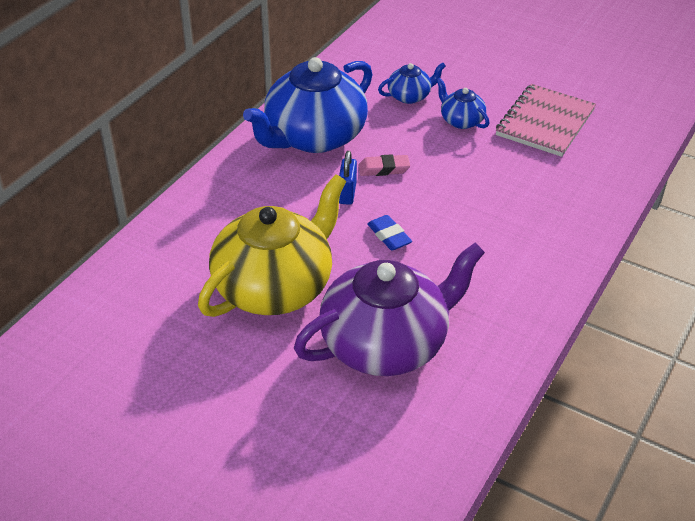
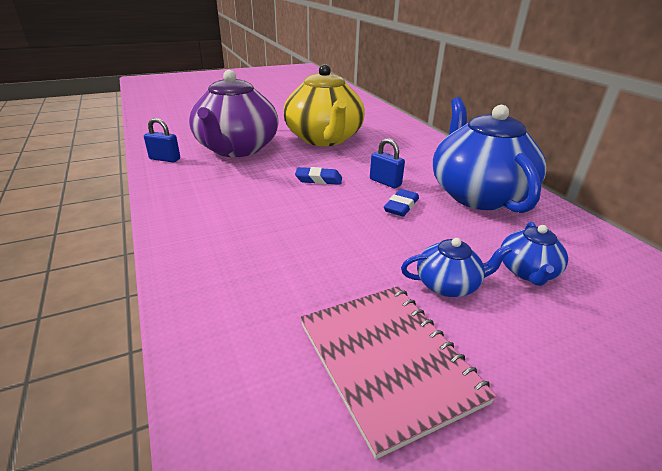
camera: 125 degrees right, 10 degrees down
pink eraser [358,154,410,176] -> blue eraser [384,189,419,217]
none -> blue padlock [144,118,180,162]

